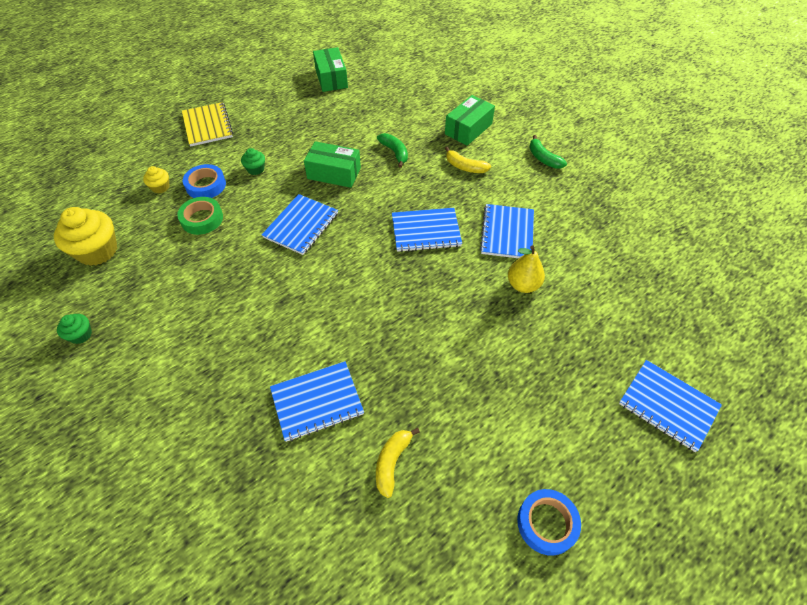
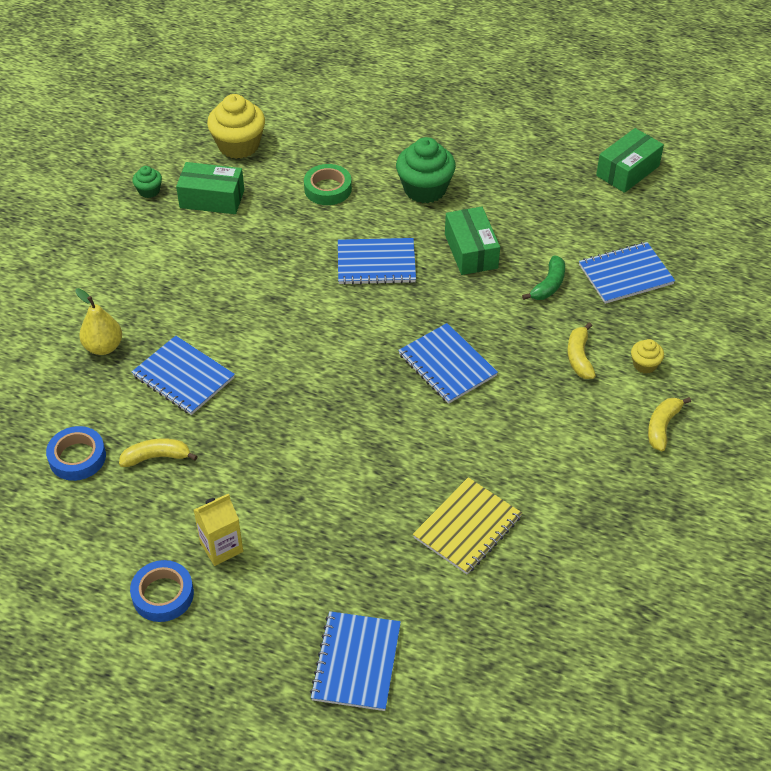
camera: 60 degrees right, 5 degrees down
yellow cupcake [143,166,170,193] -> yellow cupcake moved to [631,339,664,374]
yellow notebook [182,102,233,147] -> yellow notebook moved to [413,477,522,574]
blue tape [183,164,226,198] -> blue tape moved to [46,426,106,481]
green cupcake [241,148,265,175] -> green cupcake [396,137,456,203], size x2.02
green box [445,95,495,146] -> green box moved to [176,162,244,214]
blue notebook [480,204,534,258] -> blue notebook moved to [579,242,675,304]
yellow pear [508,245,545,293] -> yellow pear moved to [75,288,122,355]
green banana [529,135,567,169] -> yellow banana [648,397,691,451]
none -> yellow carton [194,493,243,566]

